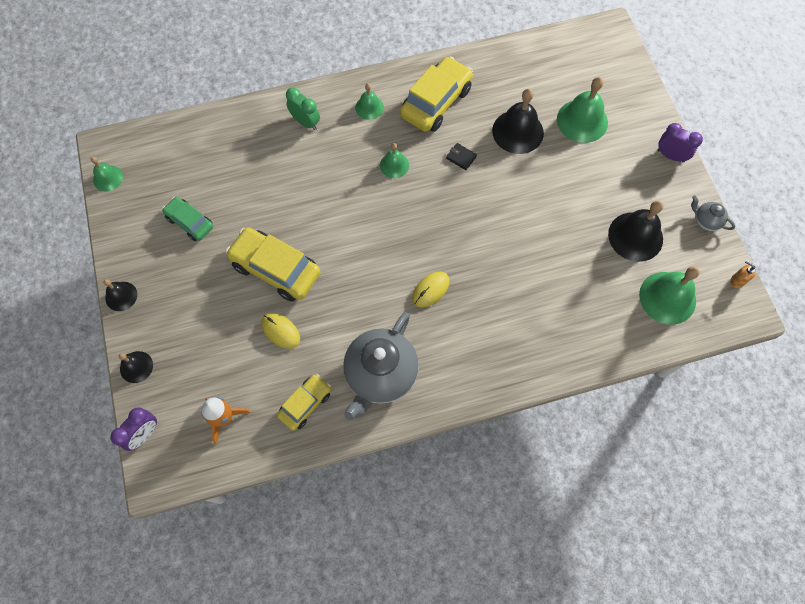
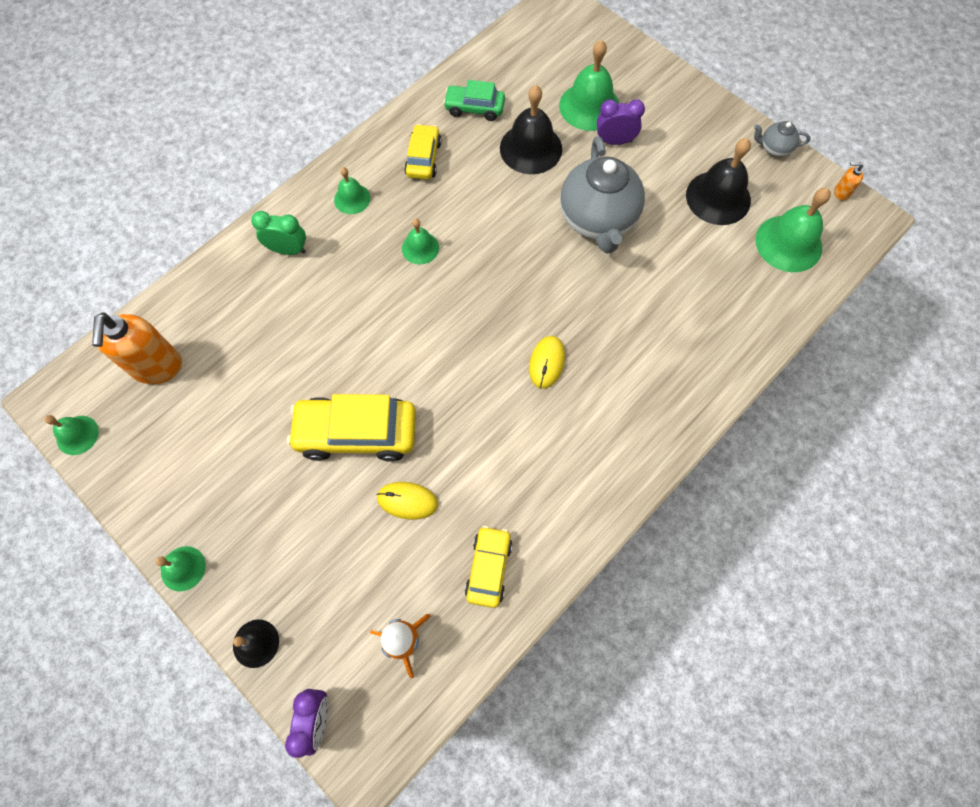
camera: 30 degrees left, 0 degrees up
black bell [103,279,137,311] -> green bell [156,546,206,592]
green car [162,197,213,241] -> green car moved to [443,80,505,121]
grey teapot [343,312,419,420] -> grey teapot moved to [560,137,645,253]
yellow car [400,56,473,132] -> yellow car [404,124,441,180], size x0.59
black wallet [446,143,477,170] -> none
purple clock [658,123,703,163] -> purple clock moved to [597,99,645,145]
none -> orange soap dispenser [92,312,182,384]

